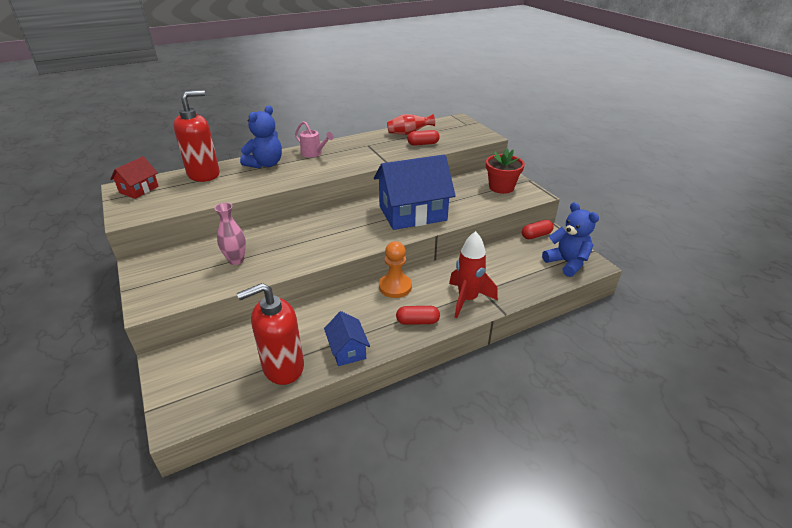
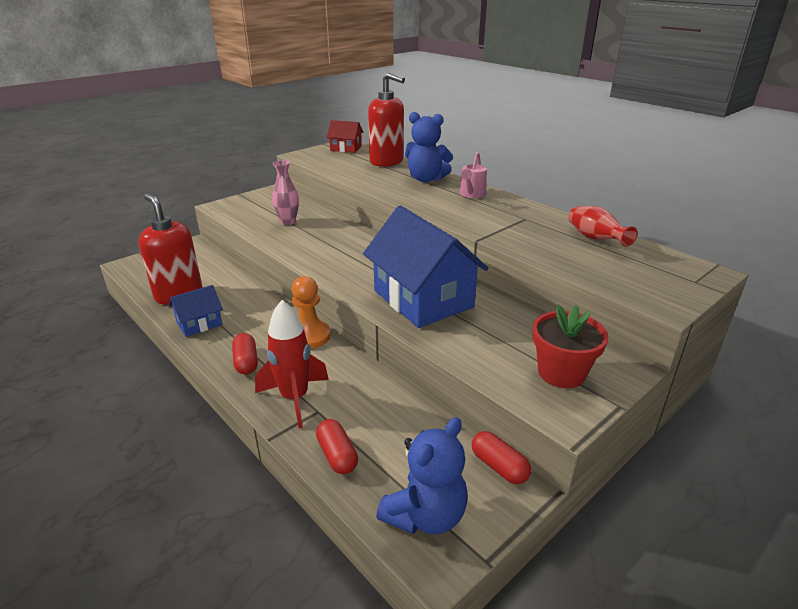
camera: 75 degrees right, 5 degrees down
red capsule [407,130,440,146] -> red capsule moved to [316,419,358,474]

